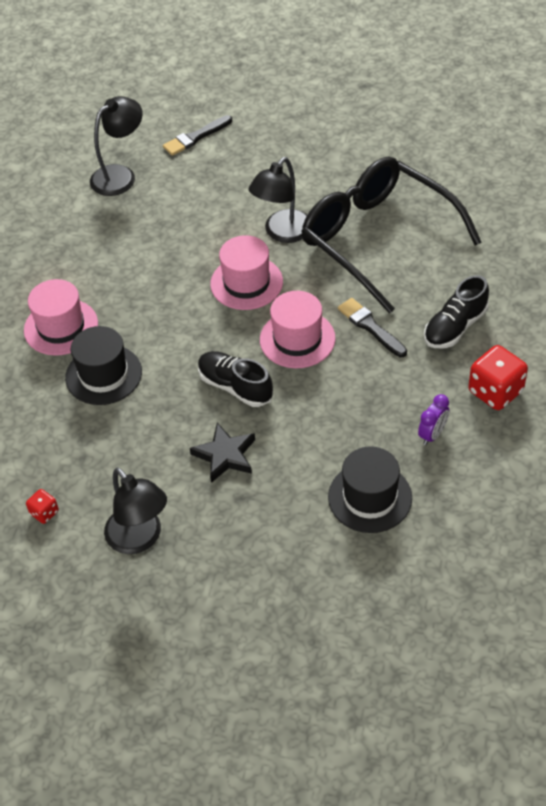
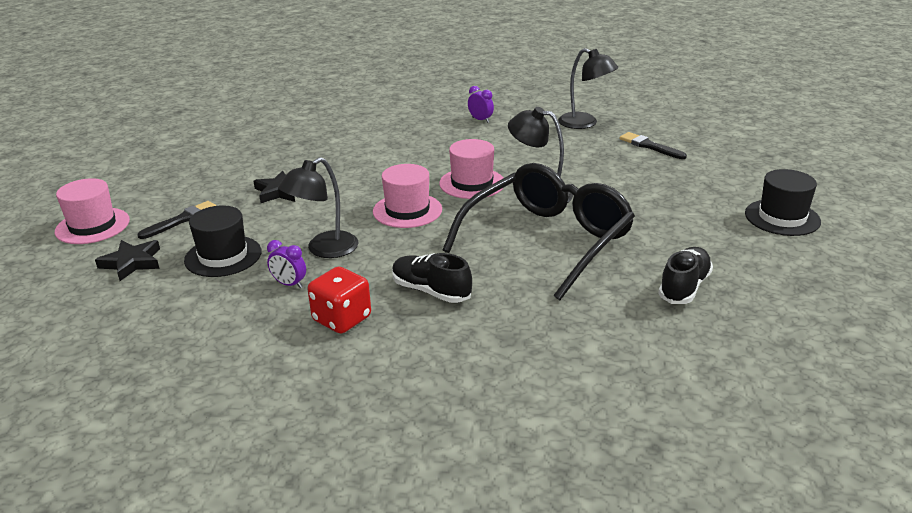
camera: 80 degrees right, 20 degrees down
pink hat [24,279,98,356] -> pink hat moved to [55,178,130,244]
red dice [26,489,59,524] -> none
black hat [65,326,142,405] -> black hat moved to [745,169,821,236]
black lamp [104,467,167,554] -> black lamp moved to [278,157,359,258]
black shoe [198,351,273,407] -> black shoe moved to [658,247,713,304]
black brush [338,298,407,357] -> black brush moved to [137,201,217,239]
none -> black star [95,240,160,281]
none -> purple clock [468,86,494,123]

